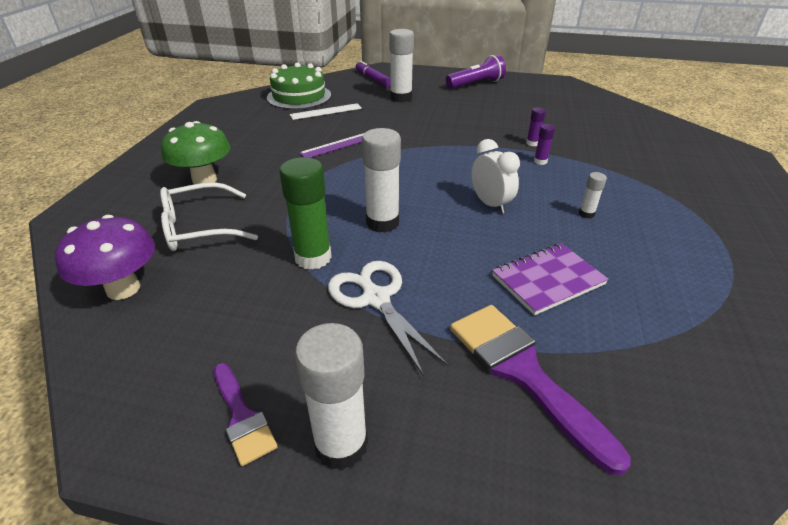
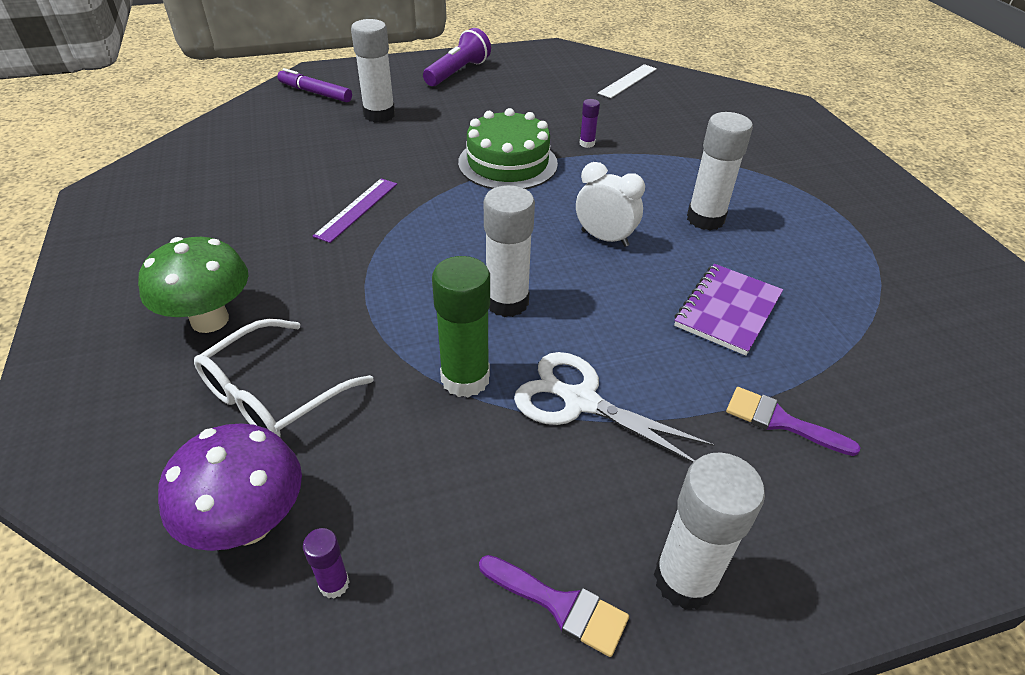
camera: 30 degrees left, 5 degrees up
green cake [267,62,331,110] -> green cake moved to [458,108,558,189]
white ruler [290,103,362,120] -> white ruler moved to [598,64,657,98]
purple brush [450,305,631,476] -> purple brush [726,387,861,456], size x0.56
purple glue stick [534,124,555,165] -> purple glue stick moved to [303,528,349,599]
white glue stick [579,172,607,219] -> white glue stick [687,112,753,231], size x2.10

